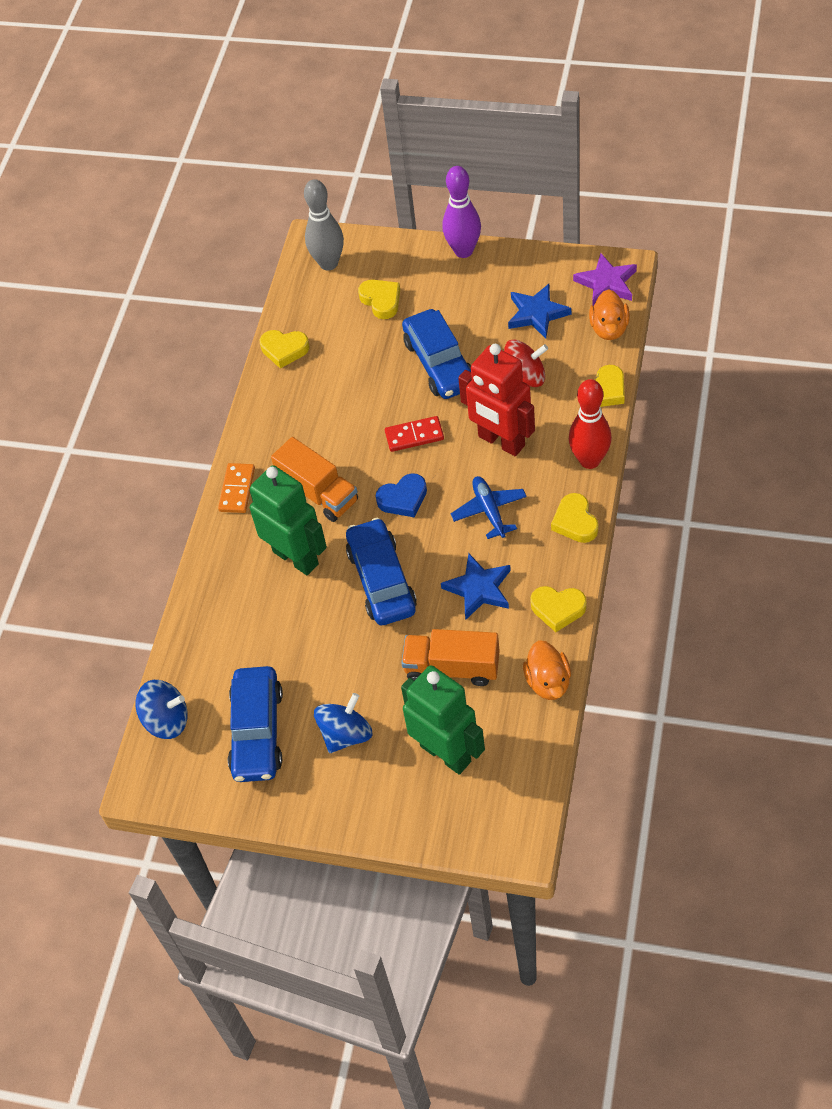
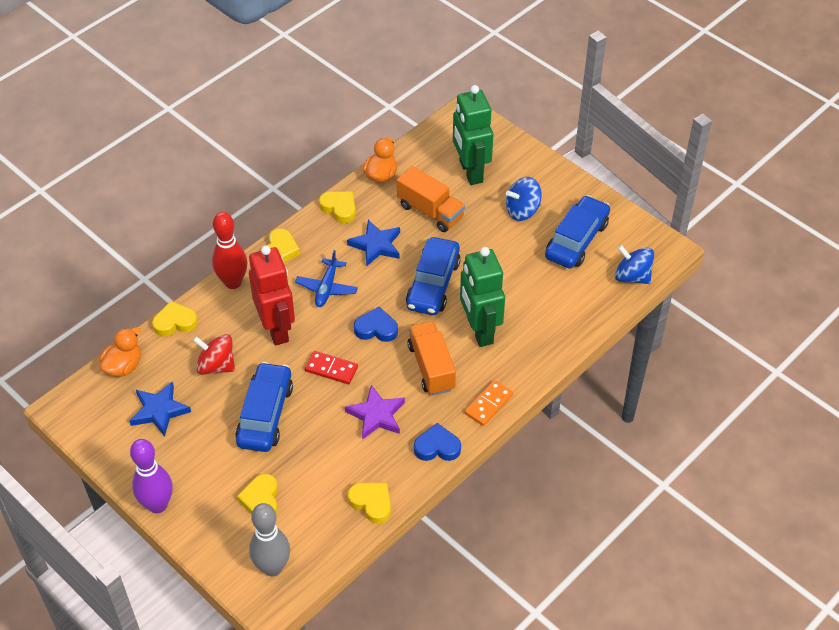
camera: 155 degrees left, 5 degrees down
purple star [573,253,637,306] -> purple star moved to [345,385,405,440]
none -> blue heart [414,423,461,461]

